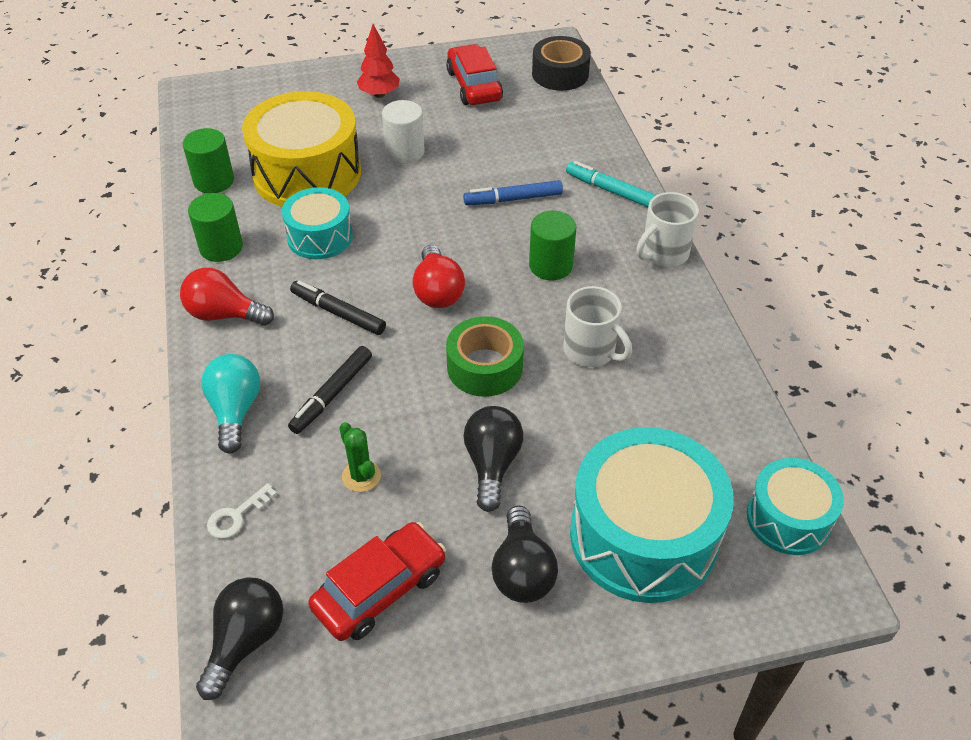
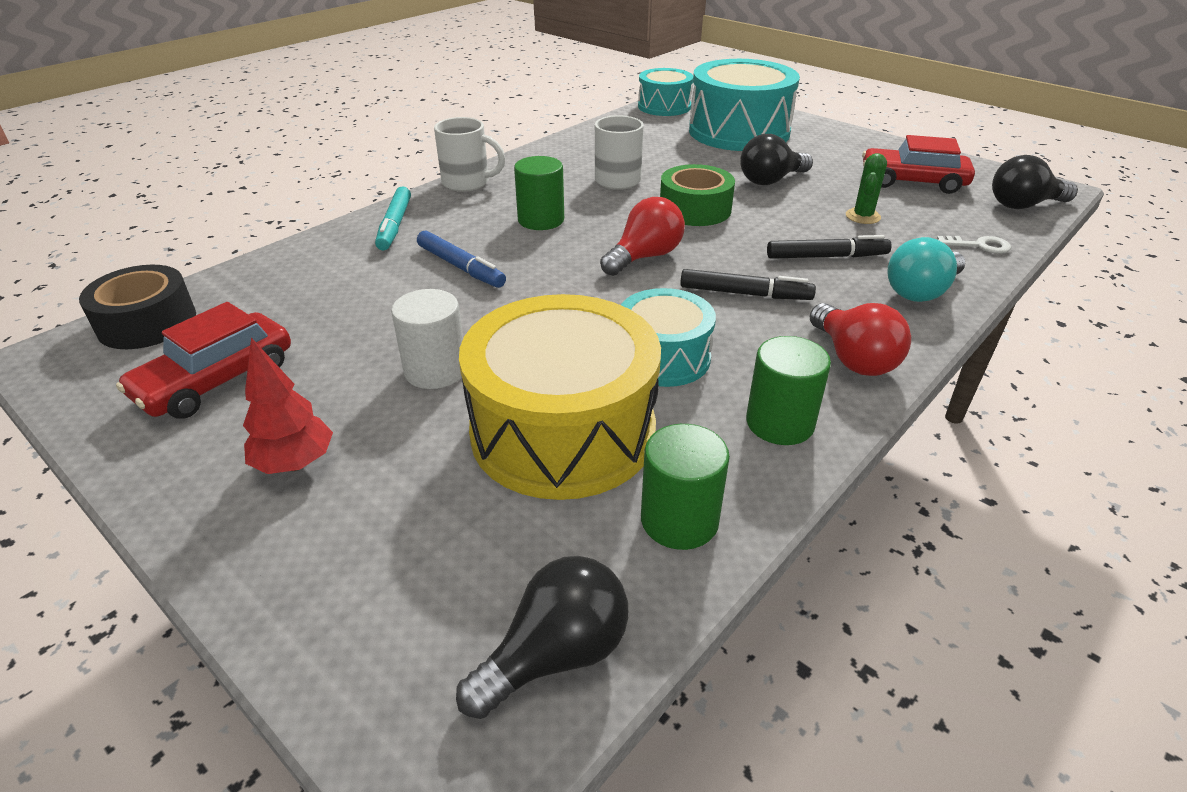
camera: 125 degrees left, 10 degrees down
black marker [290,280,386,335] -> black marker turned 75 degrees counterclockwise [680,269,816,300]
black light bulb [492,505,558,603] -> black light bulb moved to [456,556,629,719]

